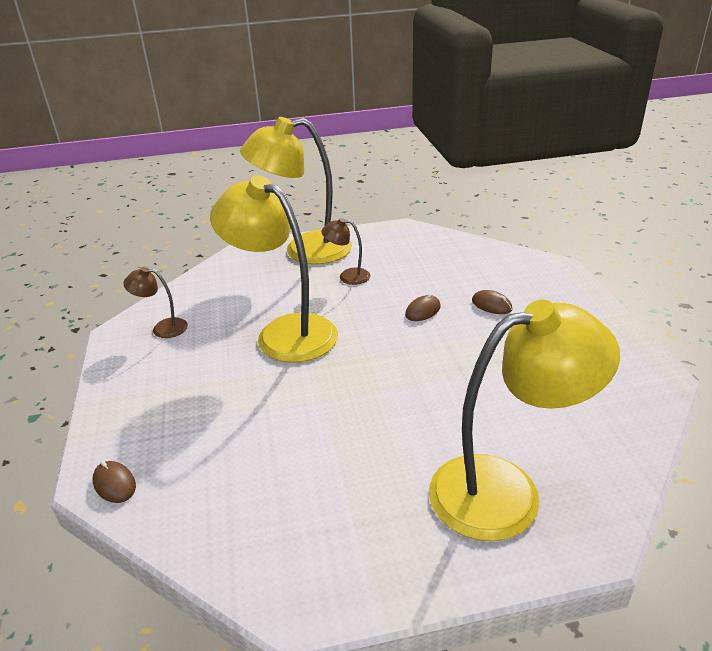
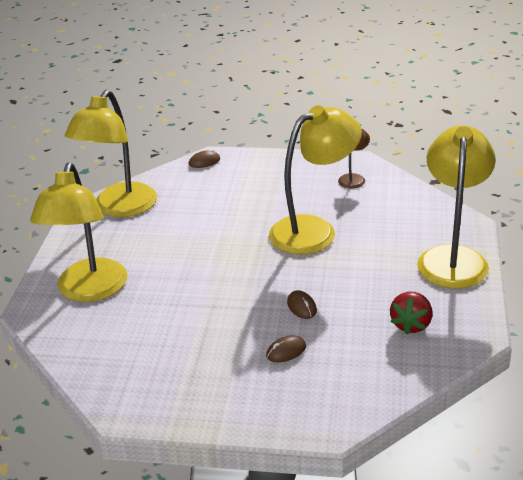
camera: 110 degrees right, 0 degrees up
brown lamp [322,218,370,285] -> none
none -> yellow lamp [65,90,157,217]
none -> red strawberry [390,292,432,334]

